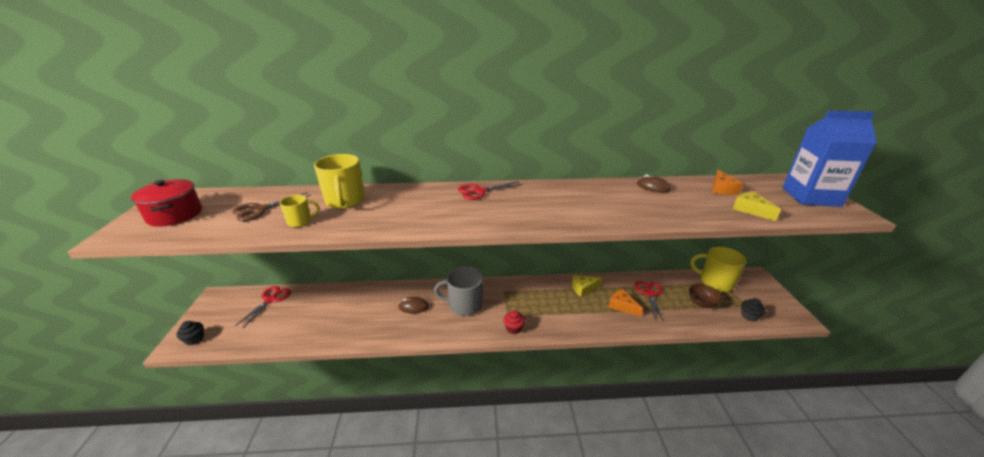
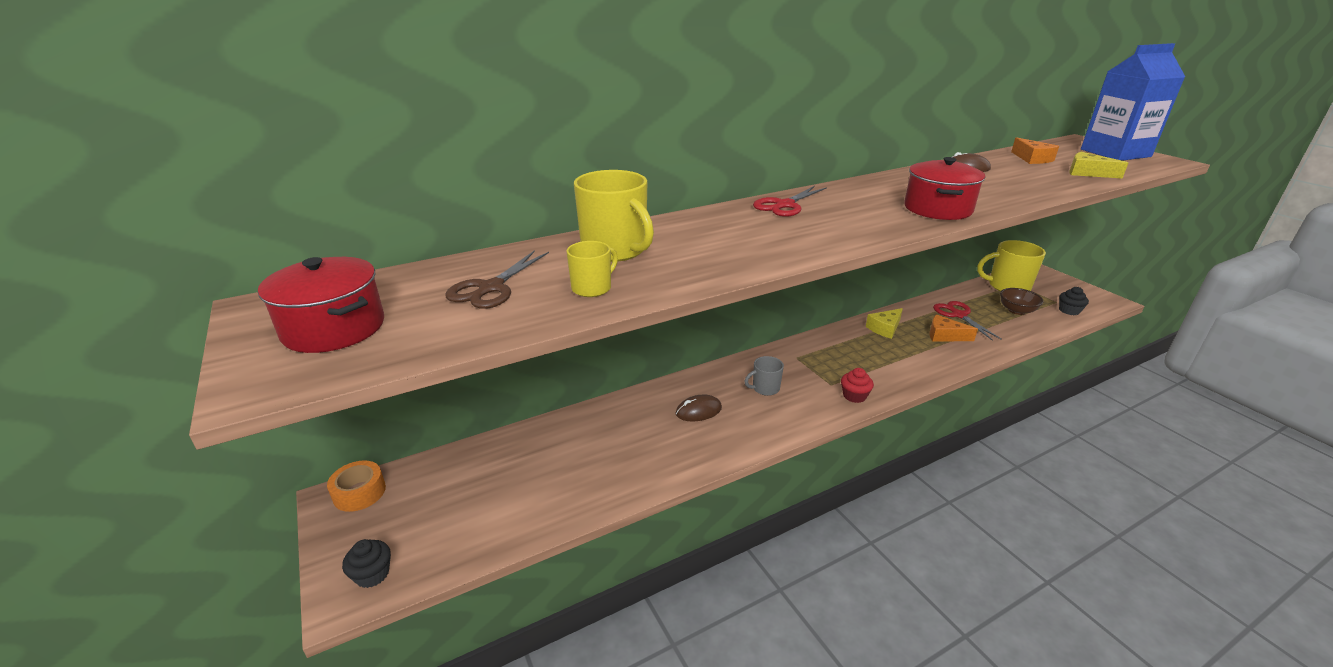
camera: 25 degrees left, 0 degrees up
red scissors [235,286,291,329] -> none
grey mug [434,267,483,316] -> grey mug [744,356,784,396], size x0.54
none -> orange tape [327,460,386,512]
none -> red pot [904,157,985,220]

